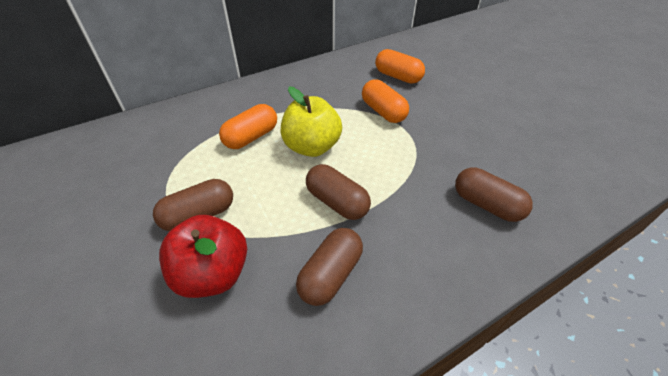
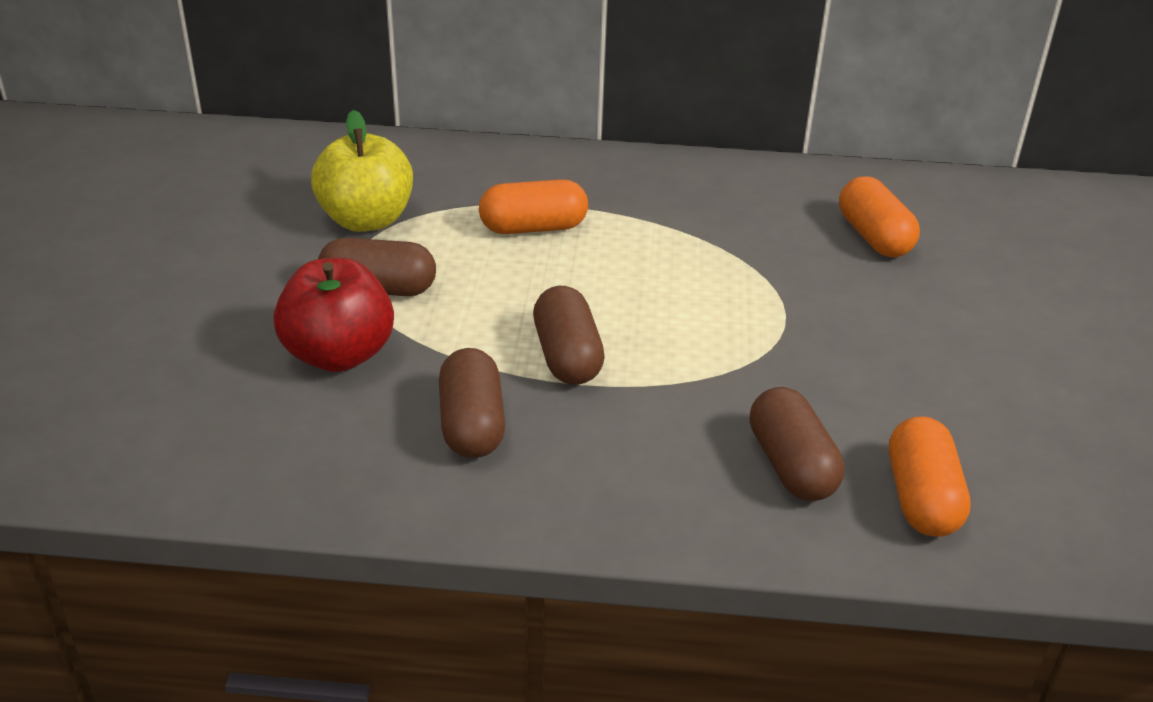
camera: 35 degrees right, 10 degrees down
yellow apple [281,87,342,157] -> yellow apple moved to [311,110,413,232]
brown capsule [296,228,363,306] -> brown capsule turned 75 degrees counterclockwise [439,348,505,458]
orange capsule [362,79,409,123] -> orange capsule moved to [889,416,971,537]

